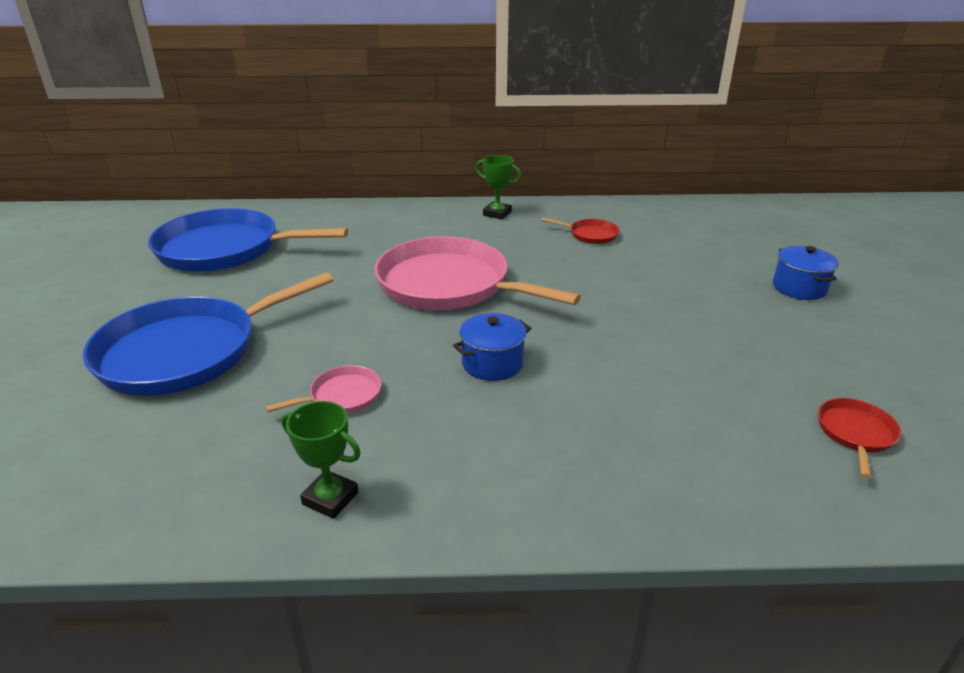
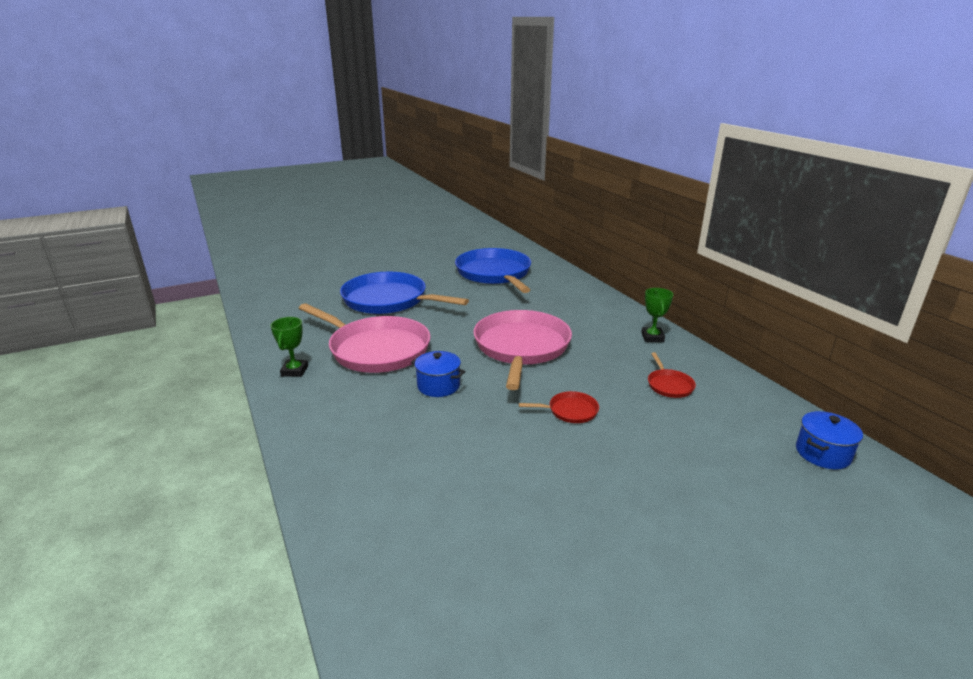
camera: 65 degrees right, 5 degrees down
pink pan [265,365,381,413] -> pink pan [299,303,431,373], size x2.38
blue pot [773,246,838,300] -> blue pot moved to [796,411,863,469]
red pan [818,398,901,478] -> red pan moved to [519,391,599,423]

